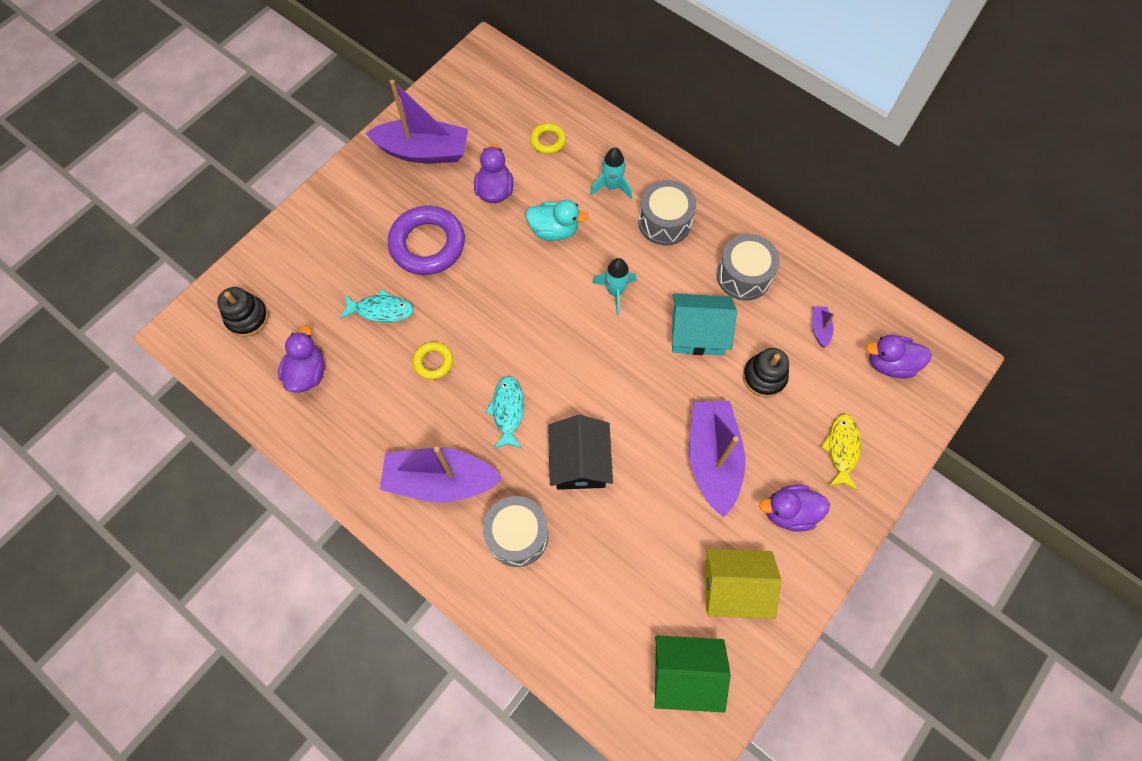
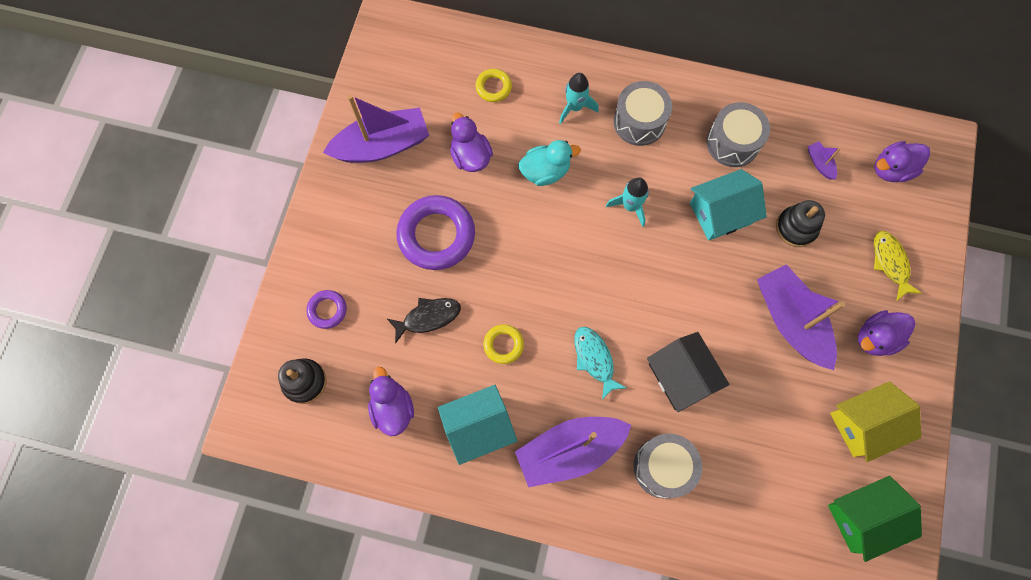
camera: 25 degrees left, 5 degrees up
turquoise fish [340,289,414,323] -> black fish [386,298,461,344]
none -> purple ring [306,290,347,329]
none -> turquoise house [438,385,517,465]

